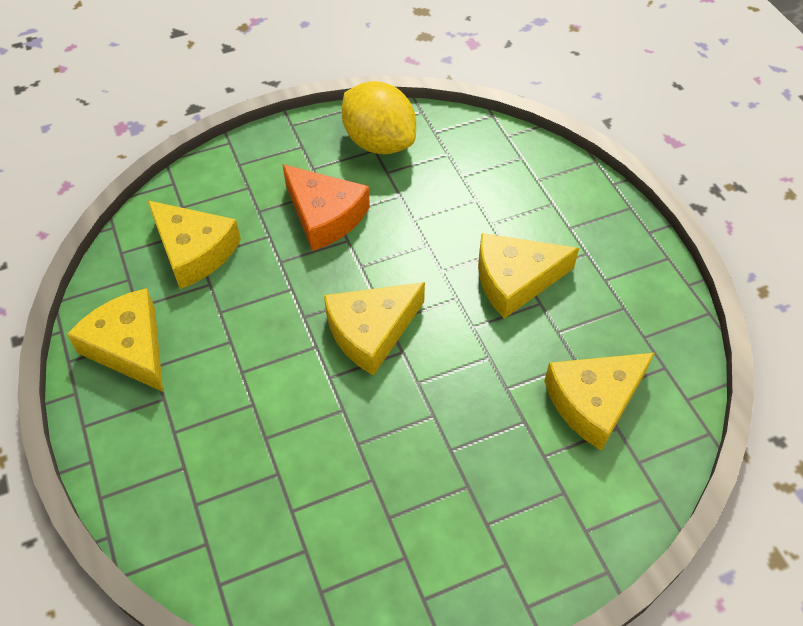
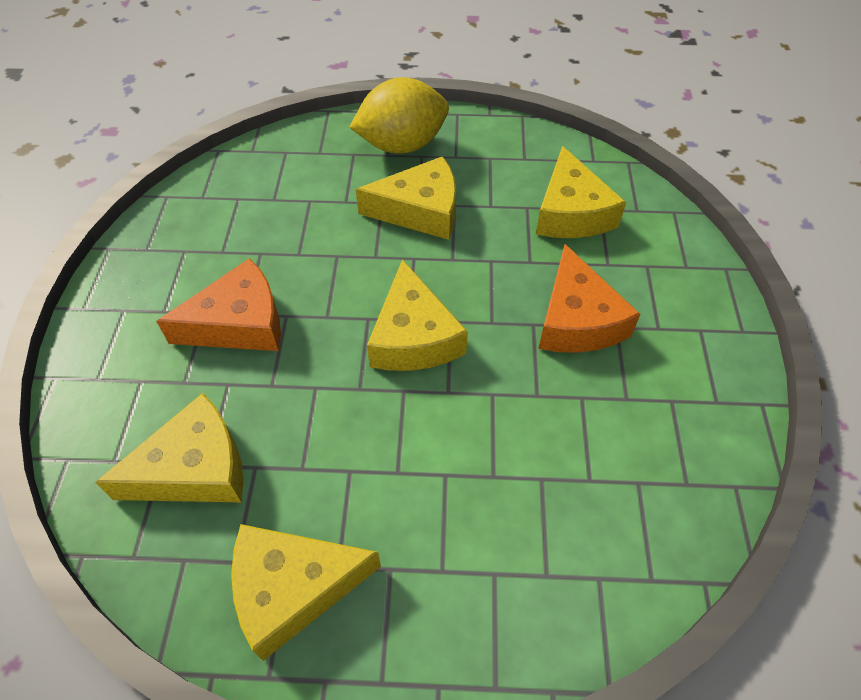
camera: 65 degrees left, 0 degrees up
yellow lemon [342,81,416,154] -> yellow lemon moved to [349,77,449,154]
yellow cheese [478,233,579,319] -> yellow cheese turned 105 degrees counterclockwise [356,156,456,240]
none -> orange cheese [538,244,640,353]

